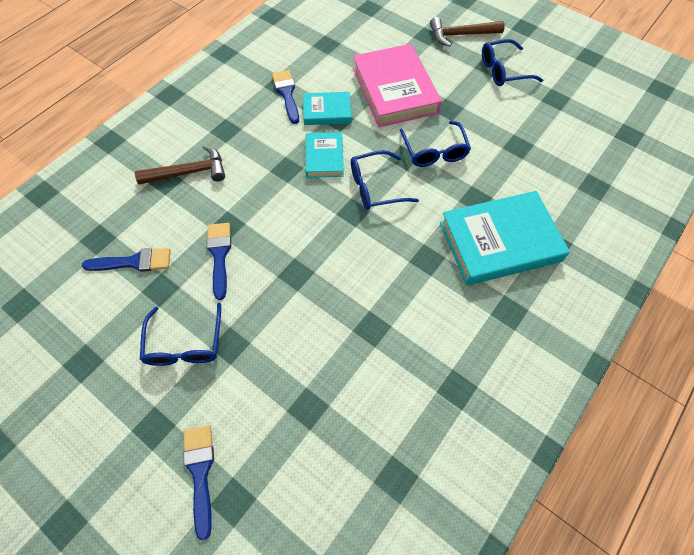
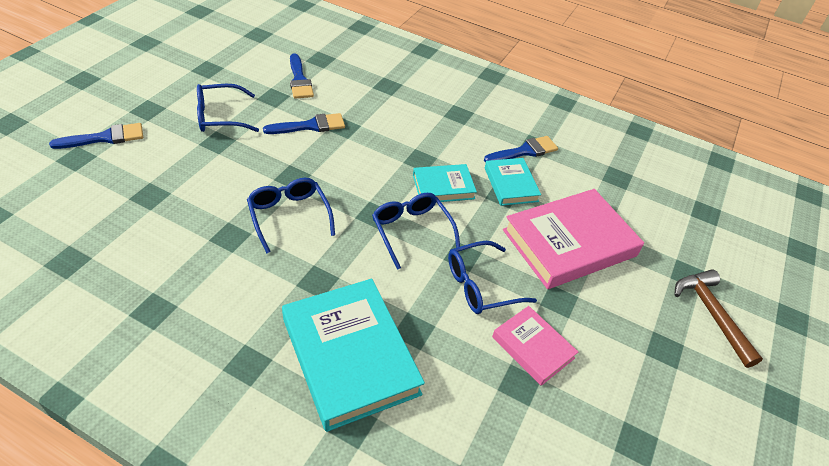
camera: 75 degrees right, 15 degrees down
brown hammer [135,145,225,185] -> none
blue glasses [482,39,543,86] -> blue glasses moved to [247,178,335,253]
none -> pink book [492,306,578,386]

